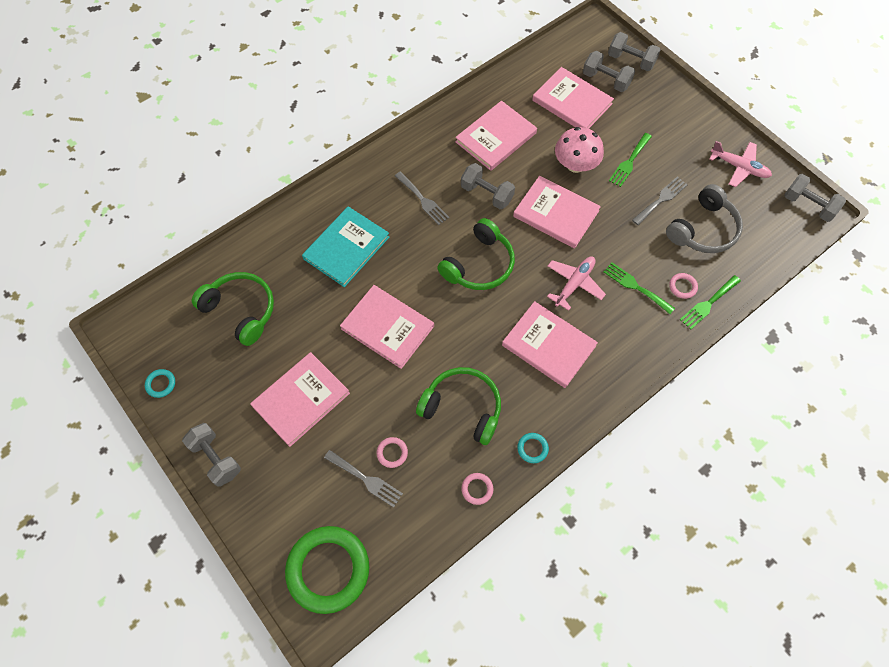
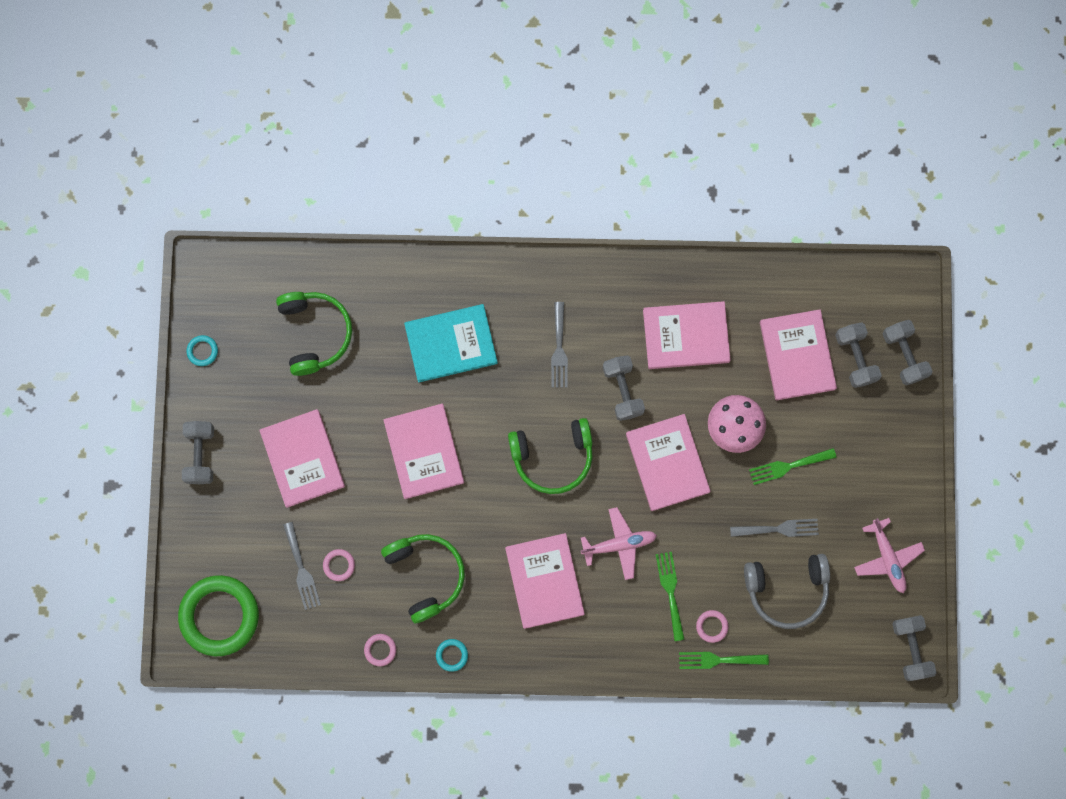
camera: 40 degrees right, 15 degrees up
pink book [250,352,350,447] -> pink book turned 75 degrees clockwise [259,409,345,508]

